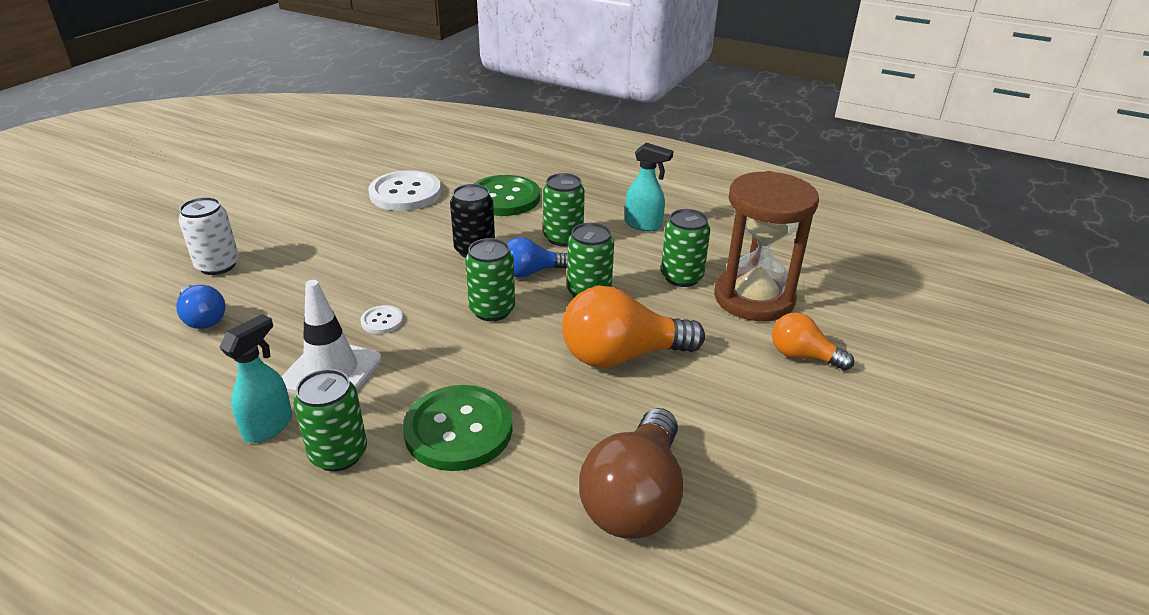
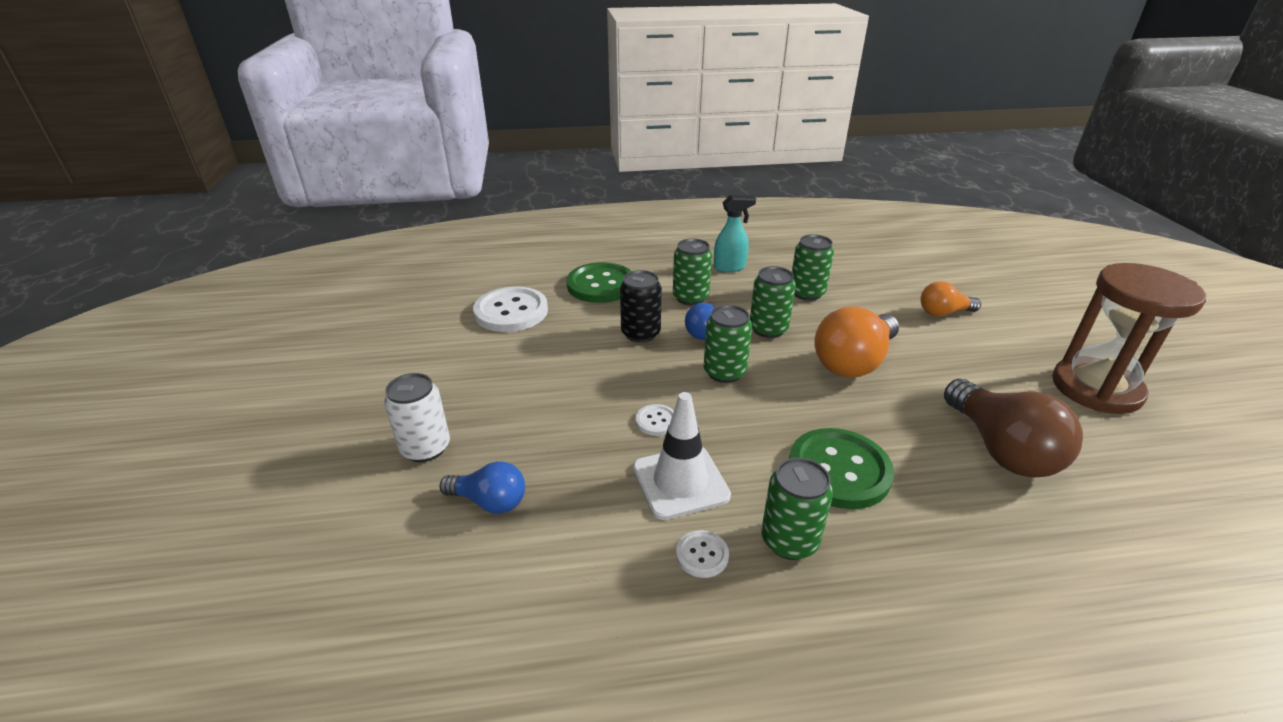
camera: 35 degrees left, 0 degrees up
turquoise spray bottle [219,314,292,443] -> white button [676,530,729,578]
brown hourglass [714,171,819,321] -> brown hourglass moved to [1052,263,1206,414]

